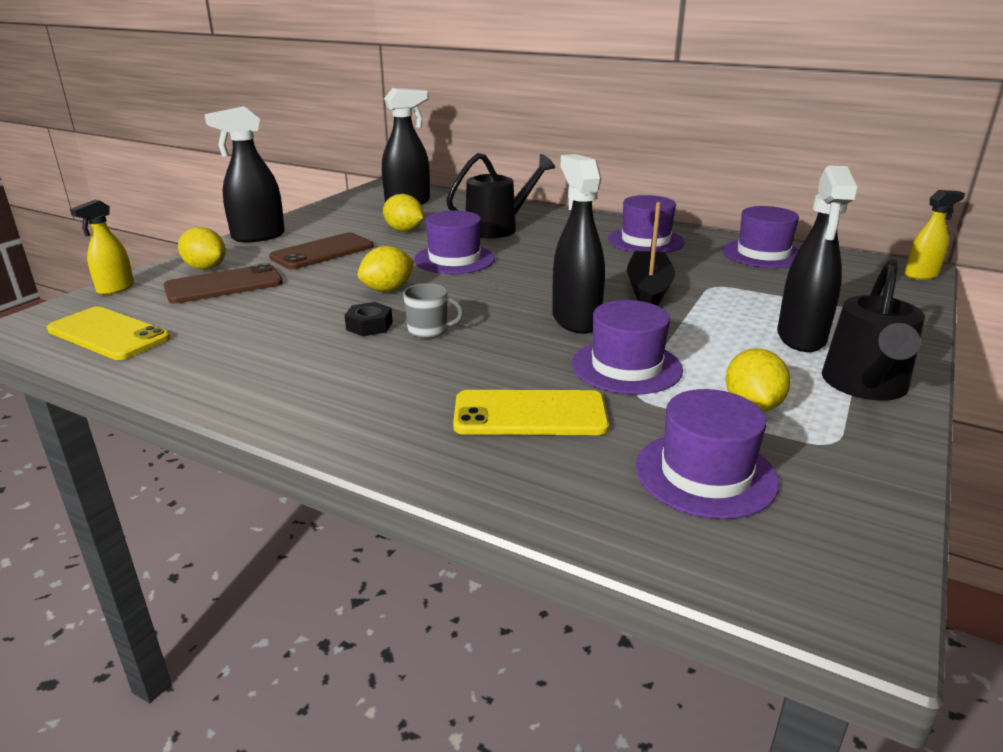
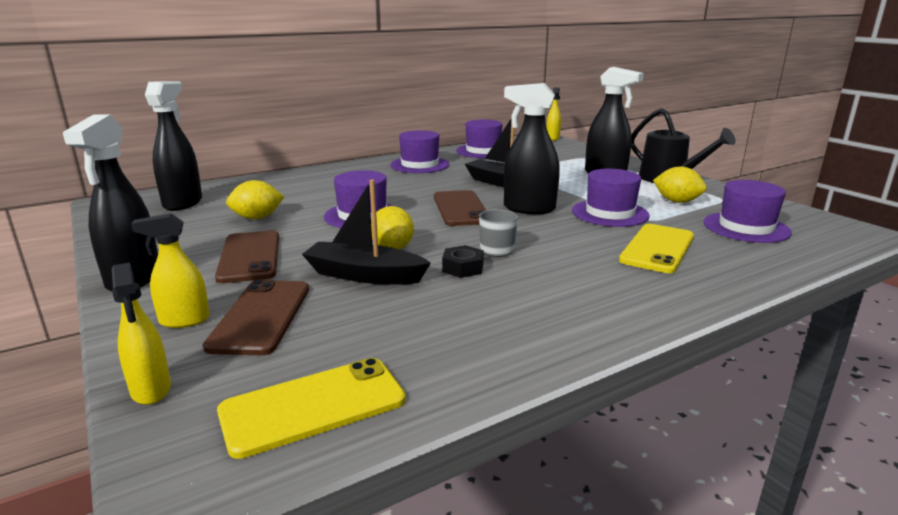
camera: 60 degrees left, 5 degrees down
yellow lemon [178,227,226,270] -> yellow spray bottle [131,213,210,328]
black watering can [446,153,555,238] -> none
none -> black boat [302,180,431,285]
none -> brown phone [434,190,487,226]

